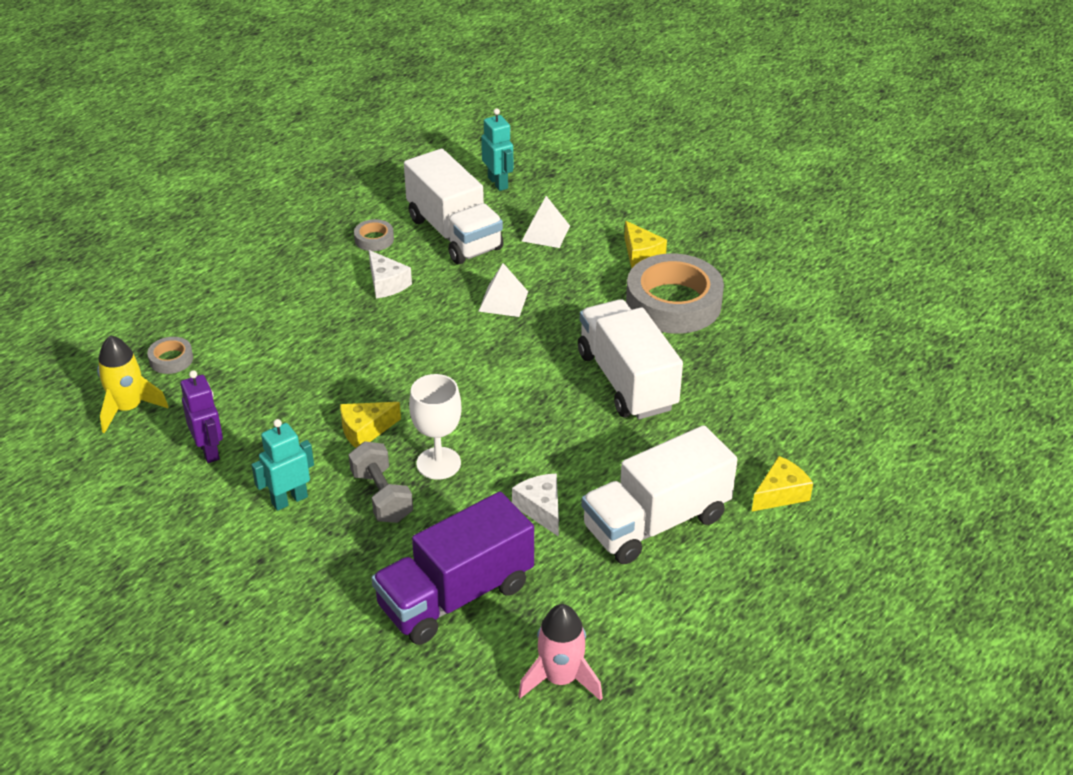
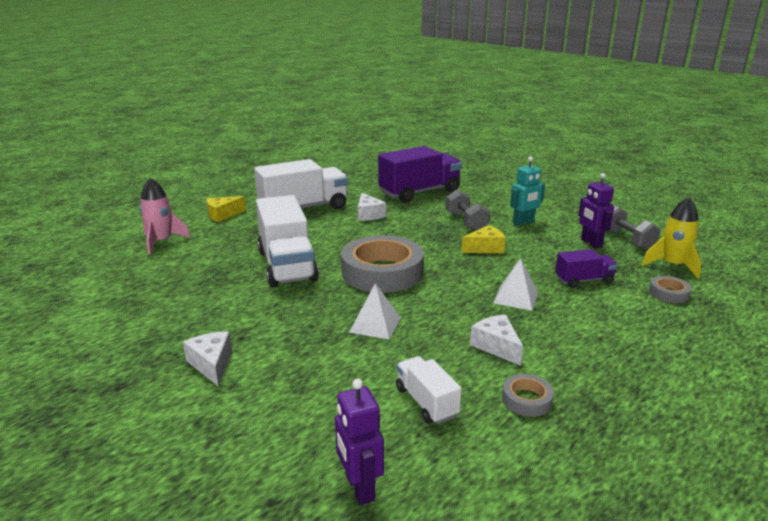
camera: 175 degrees left, 15 degrees down
white truck [404,149,504,264] -> white truck [396,356,462,424], size x0.51
white goblet [409,374,462,480] -> none
turquoise robot [481,108,513,191] -> purple robot [335,378,384,505]
pink rocket [518,604,603,701] -> pink rocket moved to [140,178,191,254]
white pyramid [522,196,570,248] -> white pyramid moved to [493,258,538,311]
yellow cheese [624,221,667,268] -> white cheese [183,331,232,387]
grey tape [626,253,724,334] -> grey tape moved to [341,235,424,293]
none -> purple truck [555,249,618,288]
none -> grey dumbbell [609,205,661,250]

